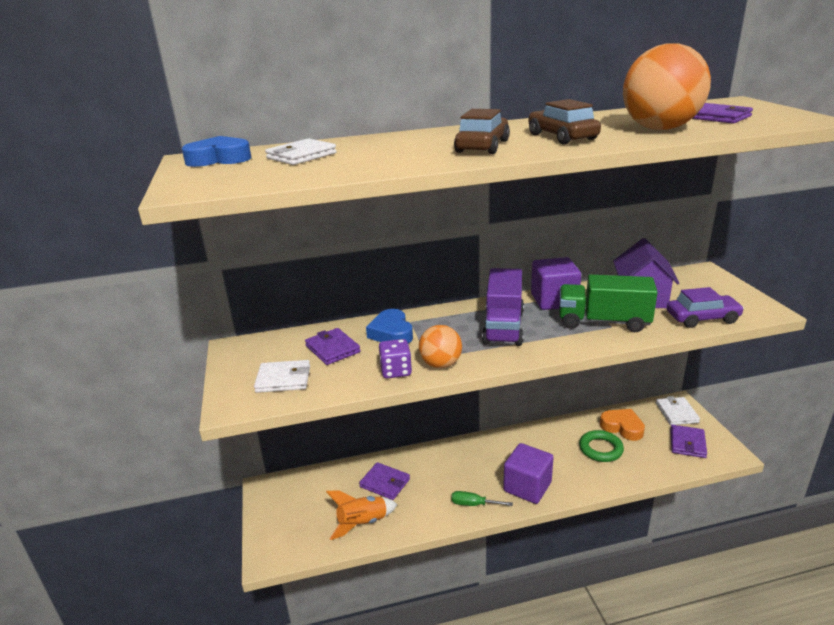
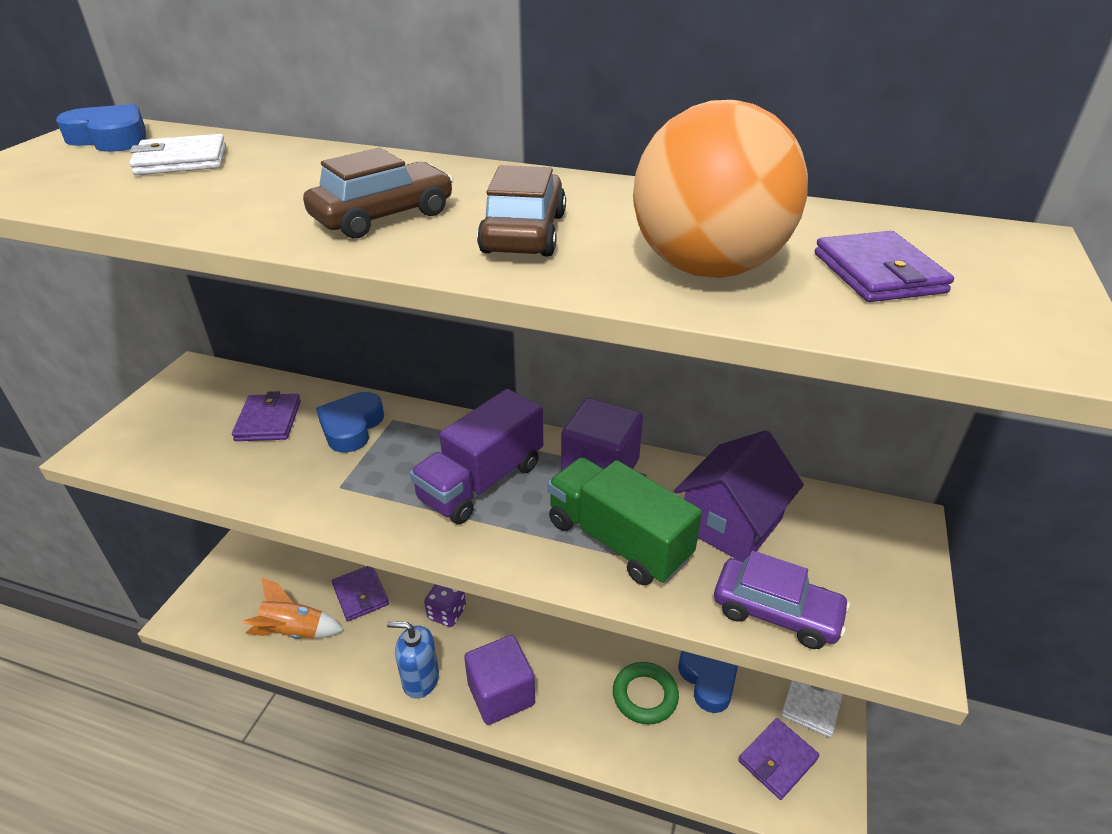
camera: 30 degrees right, 10 degrees up
white wallet [254,360,310,393] -> none
purple dice [379,339,412,379] -> purple dice moved to [424,584,466,627]
orange ball [419,325,462,368] -> none
green screwdriver [451,491,513,506] -> blue soap dispenser [387,621,439,699]
orange heart [600,409,645,441] -> blue heart [678,651,738,713]

